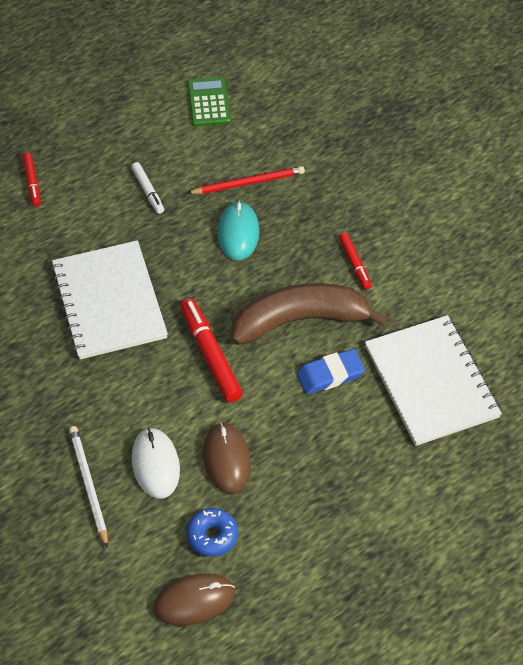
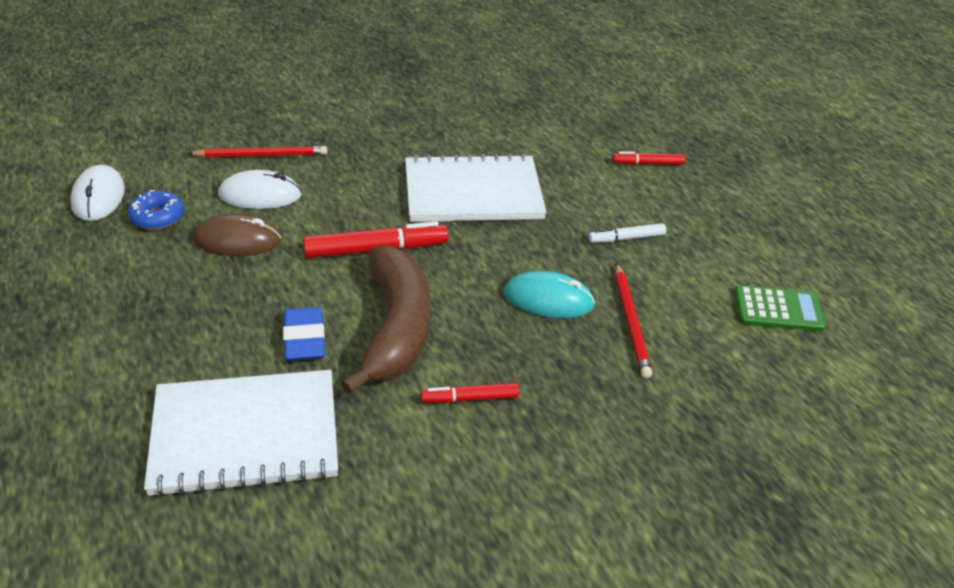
camera: 100 degrees right, 15 degrees down
white pencil [69,426,108,548] -> red pencil [187,146,327,157]
brown mouse [153,573,235,626] -> white mouse [70,165,125,221]

